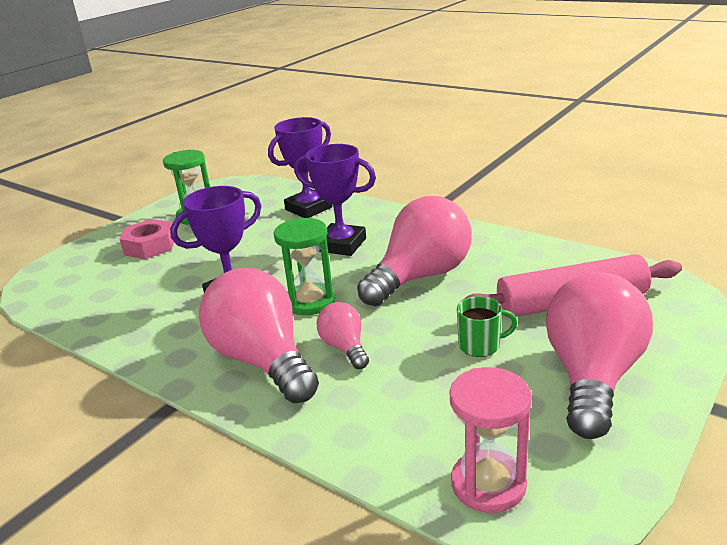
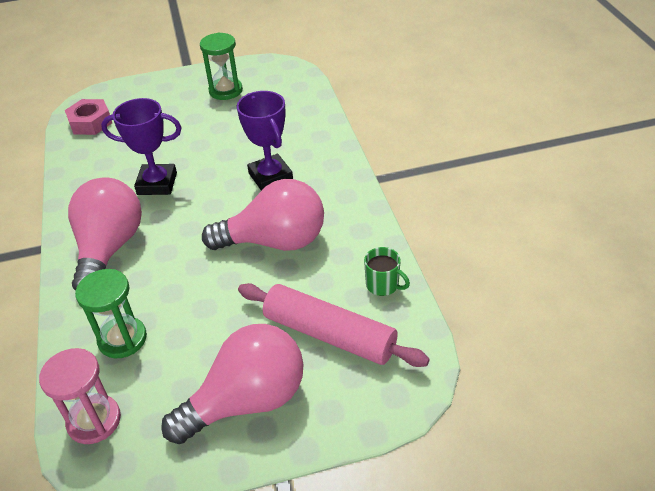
camera: 40 degrees right, 15 degrees up
pink nut [120,219,174,259] -> pink nut moved to [65,99,112,135]
purple trophy [268,117,333,218] -> none
green hourglass [274,218,335,315] -> green hourglass moved to [75,269,147,359]
pink light bulb [316,302,369,369] -> none
green mug [457,296,518,357] -> green mug moved to [364,247,410,296]

